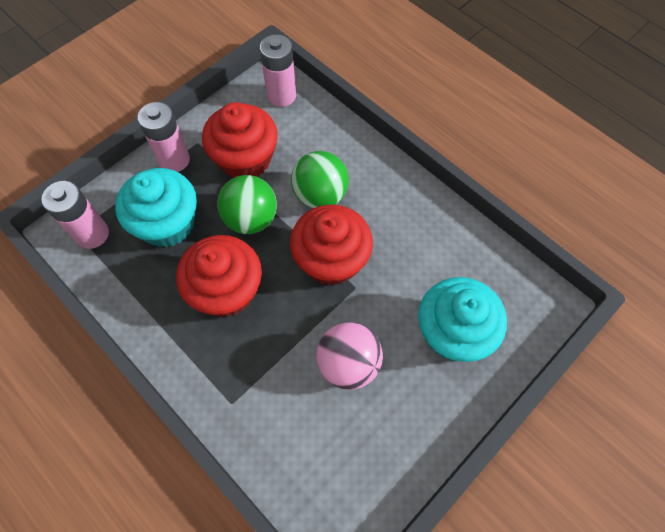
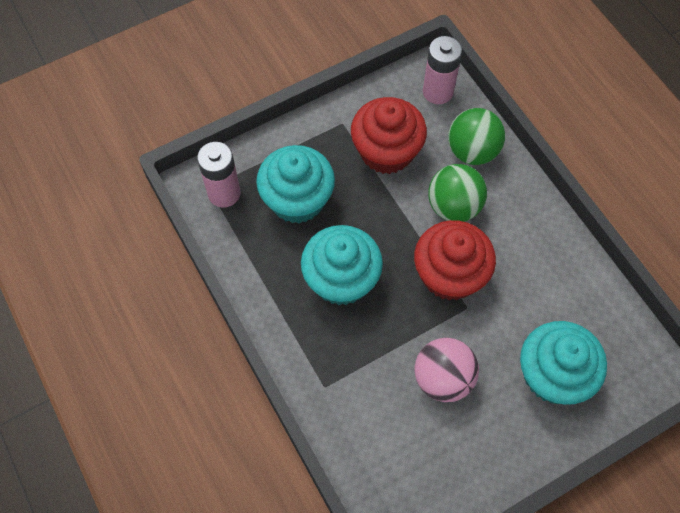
camera: 15 degrees right, 0 degrees up
pink battery [138,102,190,172] -> none
red cupcake [176,235,262,317] -> turquoise cupcake [301,225,383,305]
green ball [217,175,277,234] -> green ball moved to [448,108,505,165]

